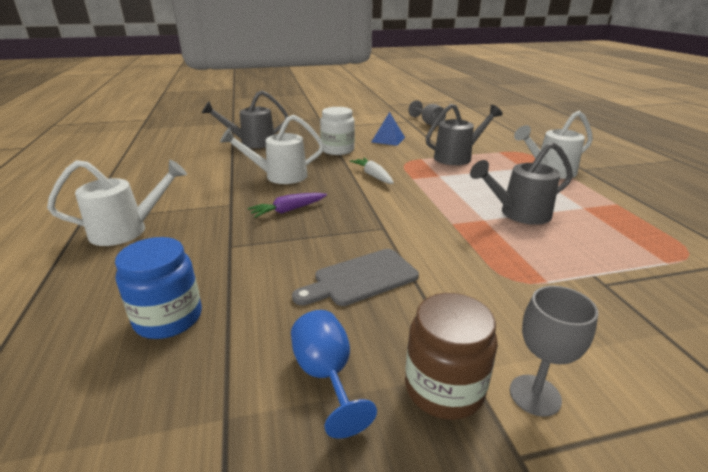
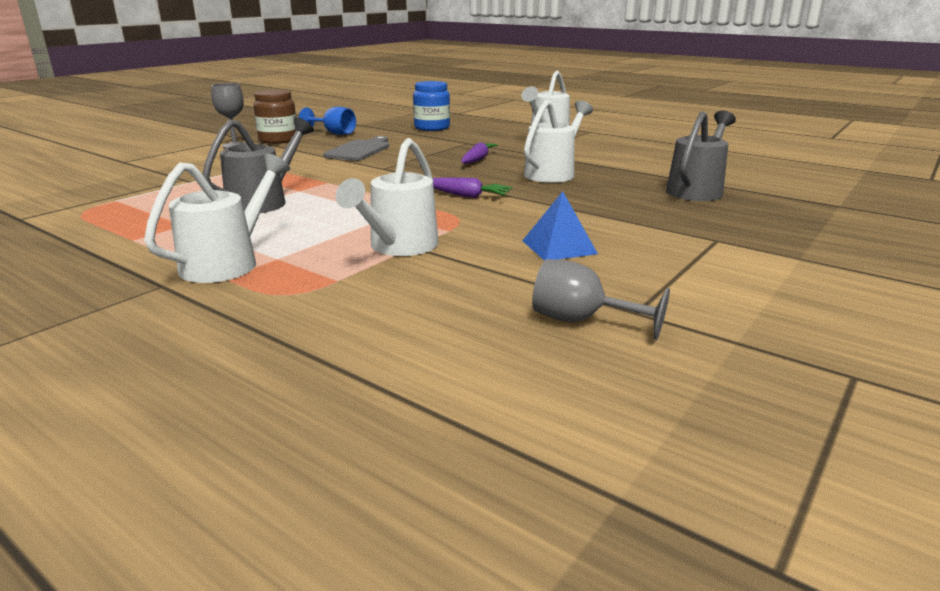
camera: 140 degrees right, 5 degrees down
white jar [320,107,355,155] -> none
white carrot [350,158,394,184] -> purple carrot [433,177,512,198]
grey watering can [426,104,503,165] -> white watering can [335,138,439,256]

